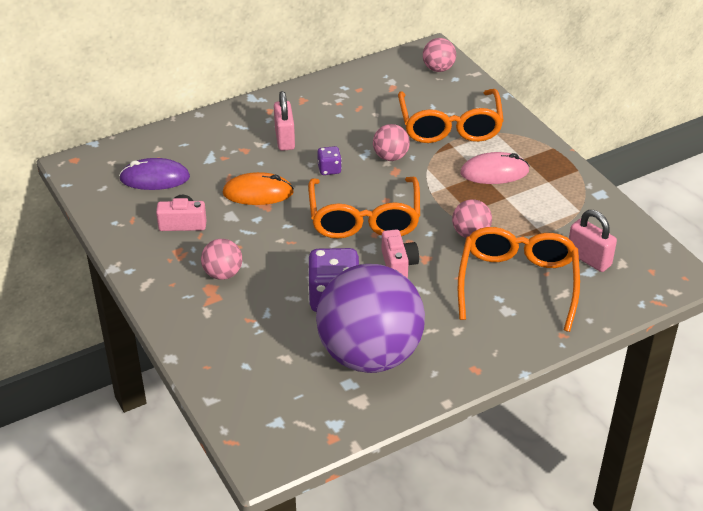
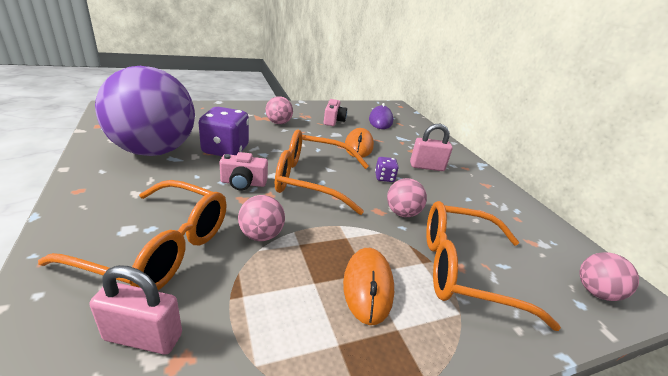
camera: 95 degrees right, 10 degrees down
pink mouse [460,152,530,184] -> orange mouse [343,248,394,325]
pink padlock [569,210,617,272] -> pink padlock turned 45 degrees clockwise [90,265,182,355]

